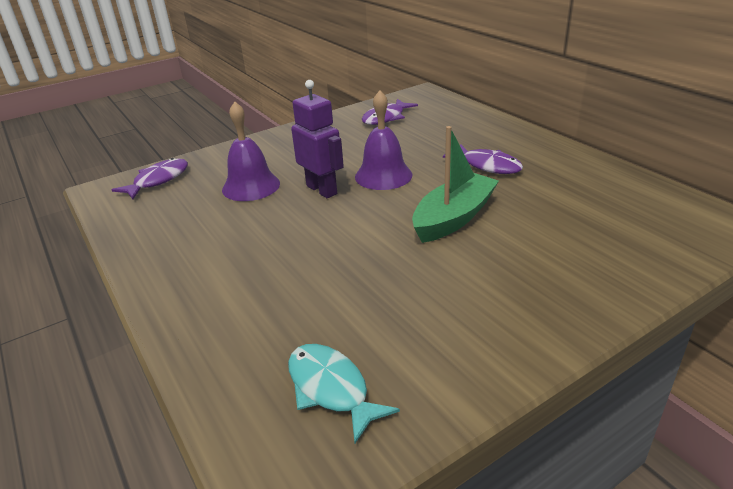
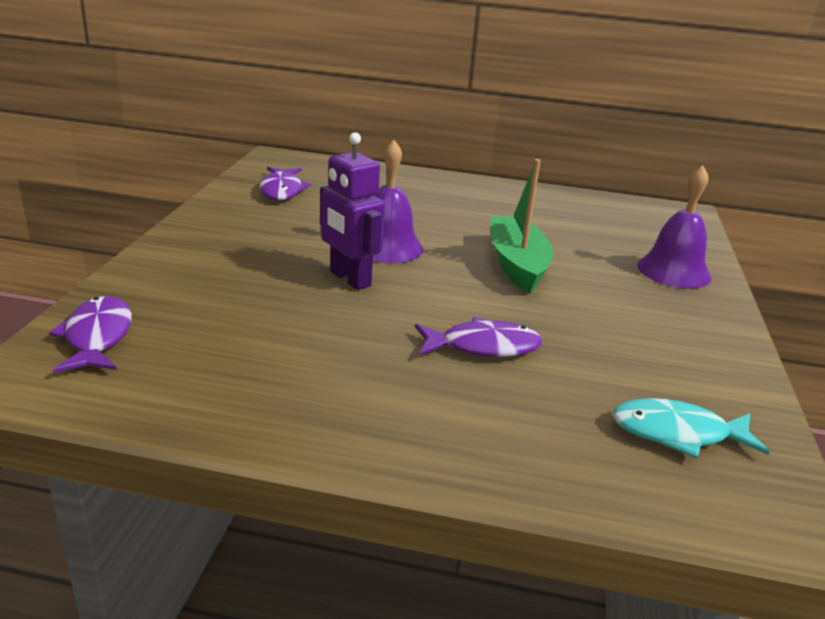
camera: 50 degrees left, 5 degrees down
purple bell [222,101,280,201] -> purple bell moved to [637,165,712,289]
purple robot [291,80,344,198] -> purple robot turned 135 degrees counterclockwise [320,132,385,290]
purple fish [443,144,523,174] -> purple fish moved to [415,317,542,357]

